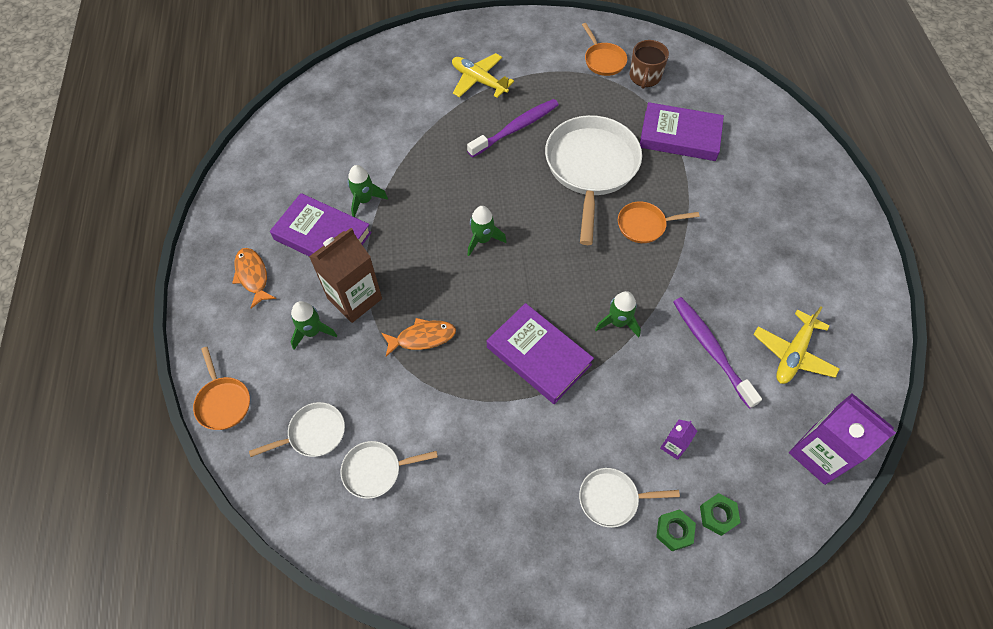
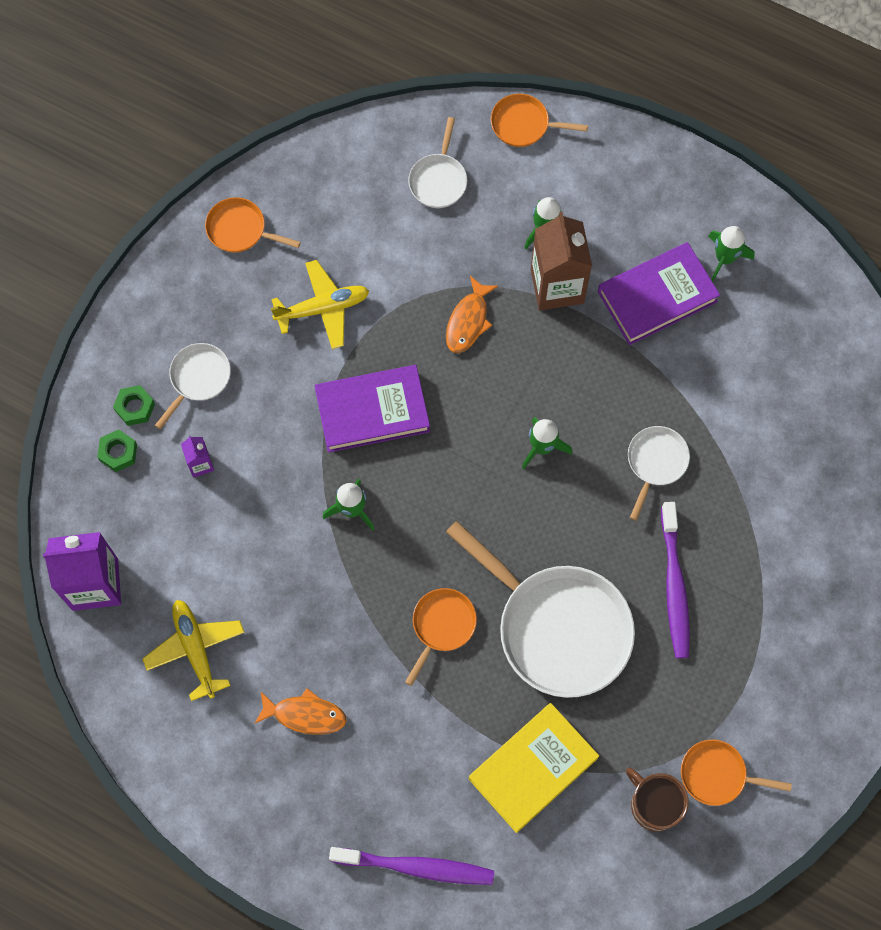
camera: 125 degrees right, 10 degrees up
orange fish [232,248,276,308] -> orange fish moved to [254,688,346,735]
white pan [341,441,438,499] -> white pan moved to [628,426,690,521]
green rocket [348,165,388,217] -> green rocket moved to [708,226,755,282]
yellow plane [452,53,514,98] -> yellow plane moved to [271,260,369,349]
purple book [640,102,724,161] -> yellow book [469,703,599,833]
purple toothbrush [673,297,762,409] -> purple toothbrush moved to [329,847,494,885]
none -> orange pan [205,197,301,253]

